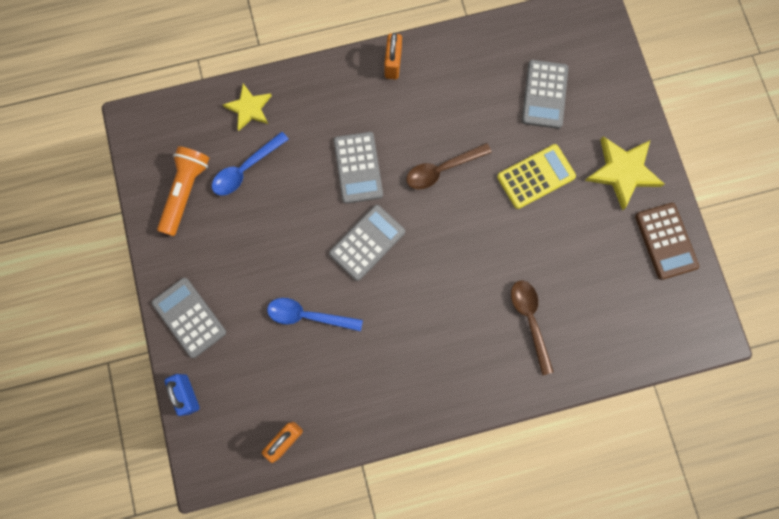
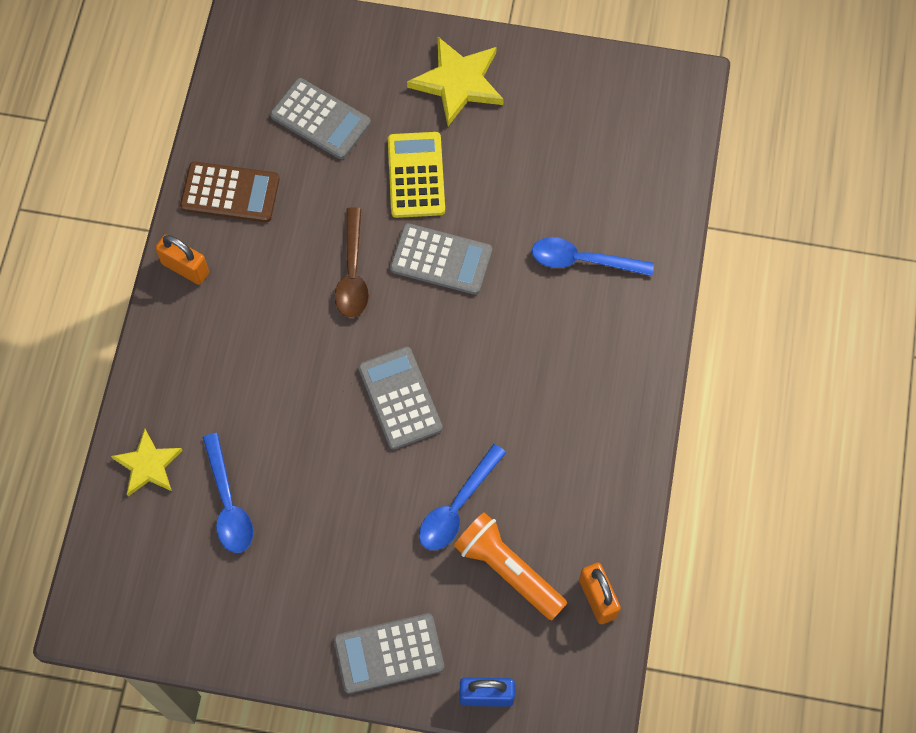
camera: 65 degrees left, 10 degrees down
orange flashlight [157,146,209,236] -> orange flashlight moved to [454,512,567,620]
grey calculator [334,132,383,204] -> grey calculator moved to [390,223,492,295]
brown spoon [511,280,554,375] -> blue spoon [532,237,654,276]
brown calculator [635,203,699,280] -> brown calculator moved to [180,162,279,223]

